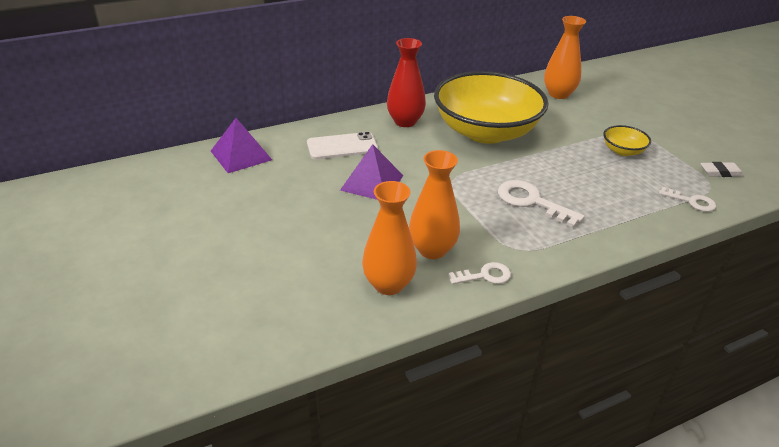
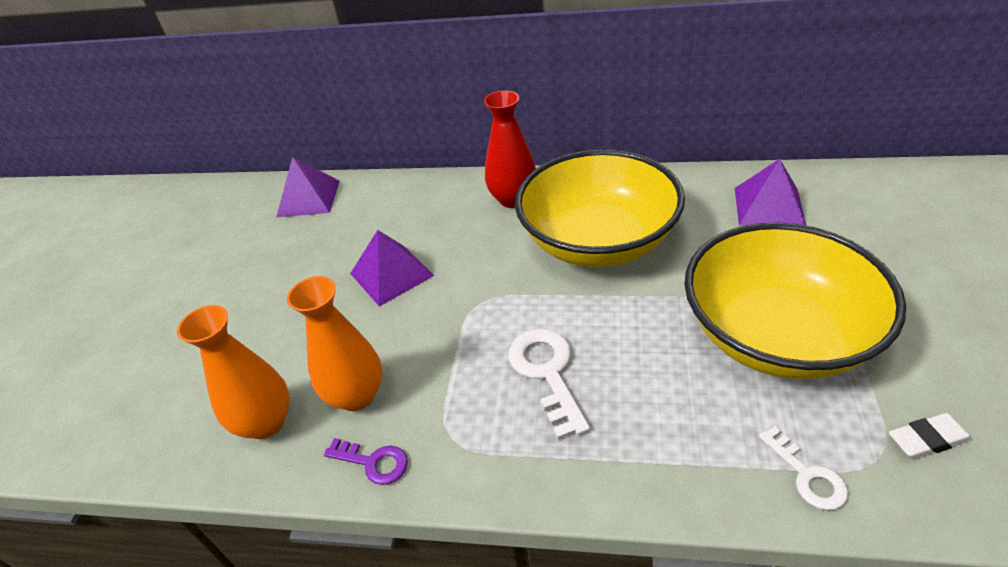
camera: 40 degrees right, 5 degrees up
white phone [307,132,378,160] -> none
white key [448,262,511,284] -> purple key [324,438,408,485]
orange vase [544,16,586,99] -> purple pyramid [735,159,806,226]
yellow bowl [603,125,651,156] -> yellow bowl [684,222,906,379], size x2.48
white eraser [700,162,744,177] -> white eraser turned 45 degrees counterclockwise [889,413,972,459]

